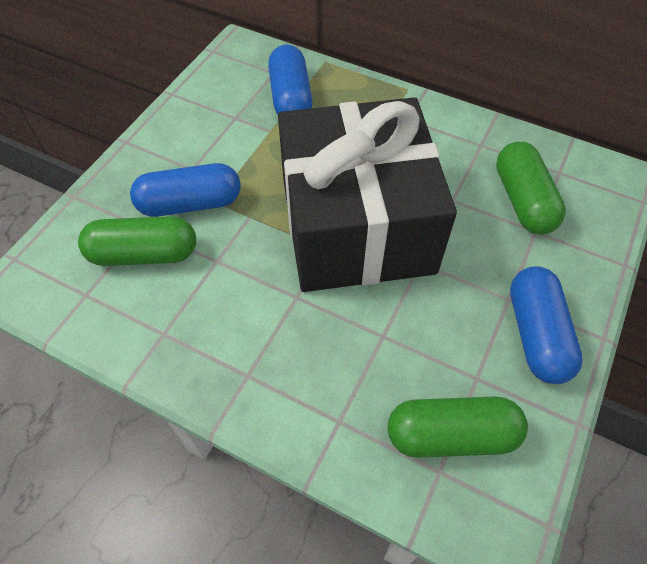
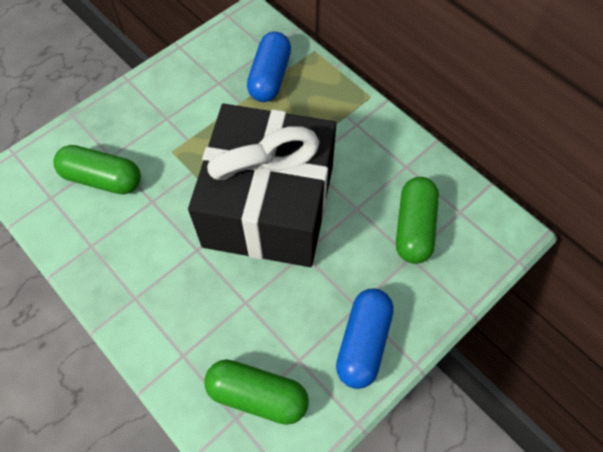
camera: 20 degrees right, 5 degrees up
blue capsule [130,163,240,217] -> none

